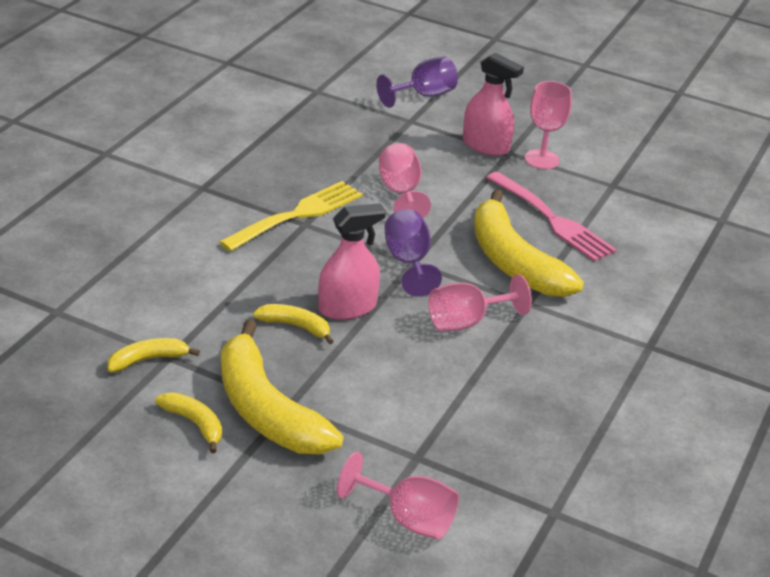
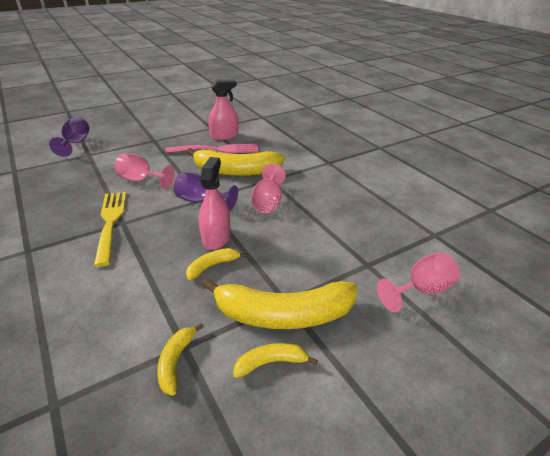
camera: 55 degrees left, 0 degrees up
pink spray bottle [463,53,524,156] -> pink spray bottle moved to [208,79,238,140]
pink goblet [525,81,572,169] -> none

